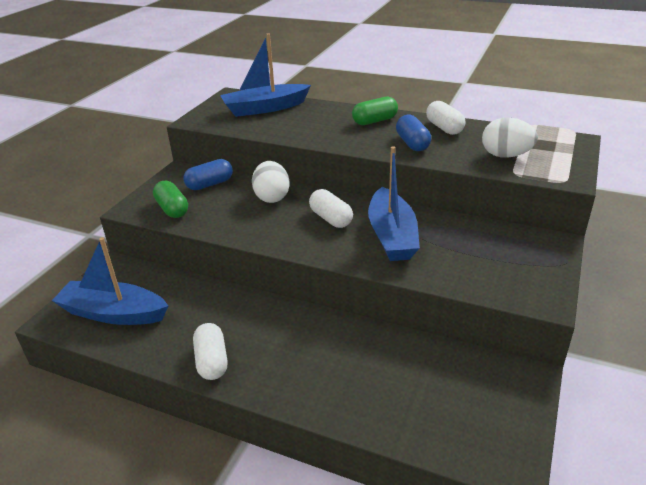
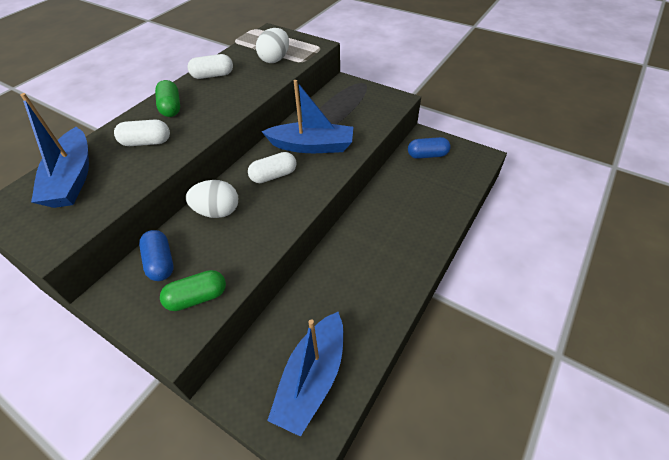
camera: 80 degrees left, 15 degrees up
white capsule [193,323,228,380] -> white capsule moved to [114,119,170,146]
blue capsule [396,115,431,151] -> blue capsule moved to [408,137,451,159]

